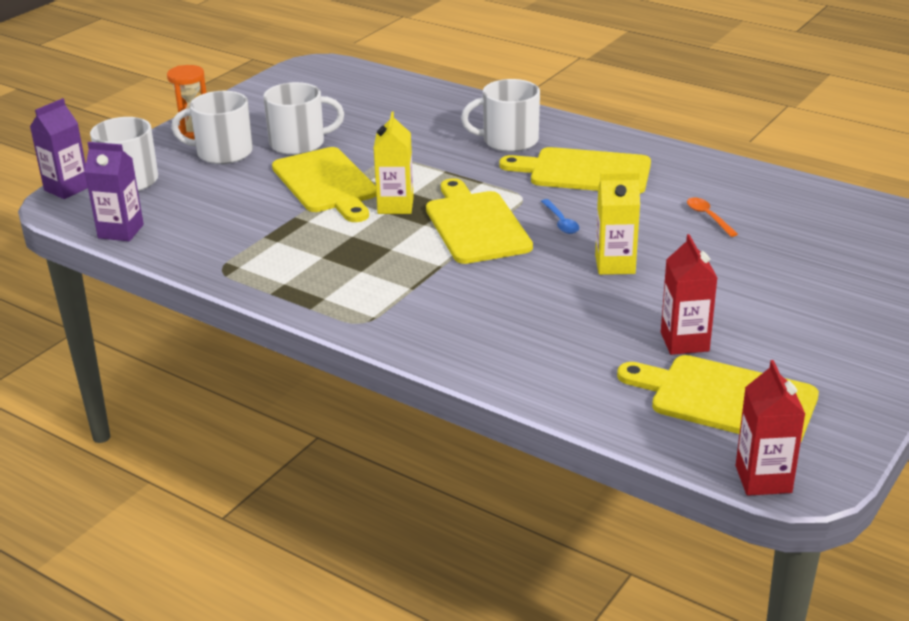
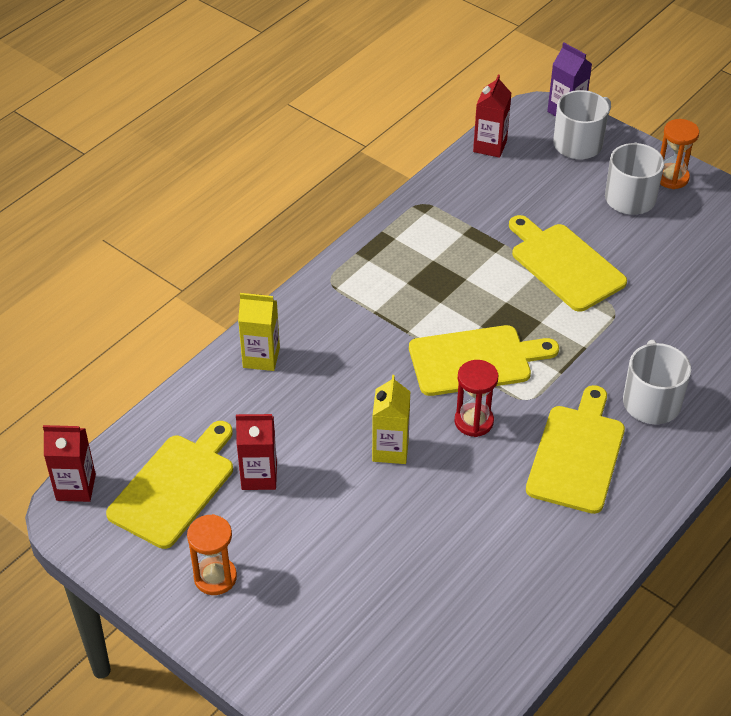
camera: 95 degrees right, 15 degrees up
purple carton [84,142,144,241] -> red carton [473,75,511,158]
white mug [263,82,344,155] -> none
yellow cutting board [272,147,376,222] -> yellow cutting board turned 75 degrees clockwise [509,215,627,312]
yellow carton [374,112,414,214] -> yellow carton moved to [238,293,280,371]
blue spoon [541,199,579,234] -> red hourglass [454,360,498,437]
orange spoon [687,197,738,237] -> none
none -> orange hourglass [187,514,237,595]

